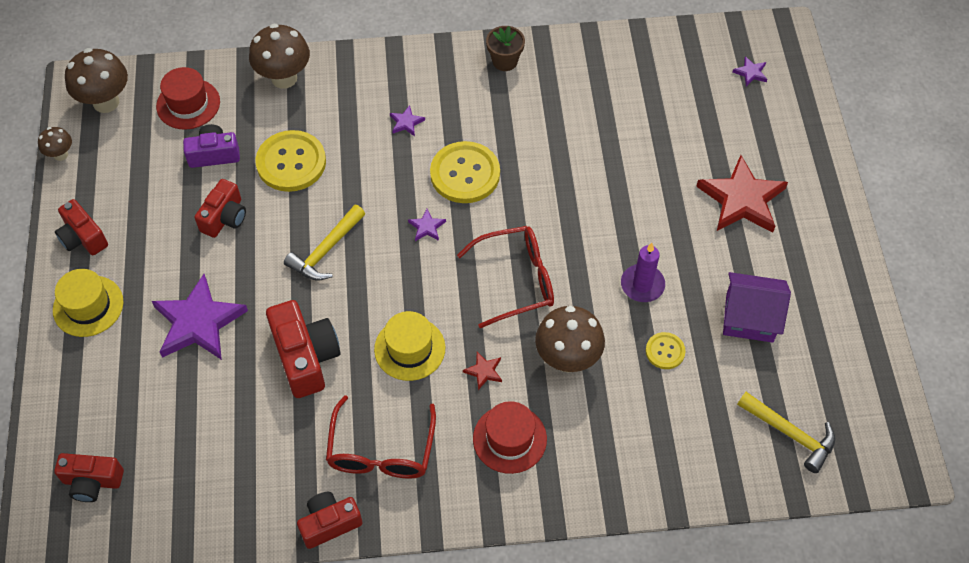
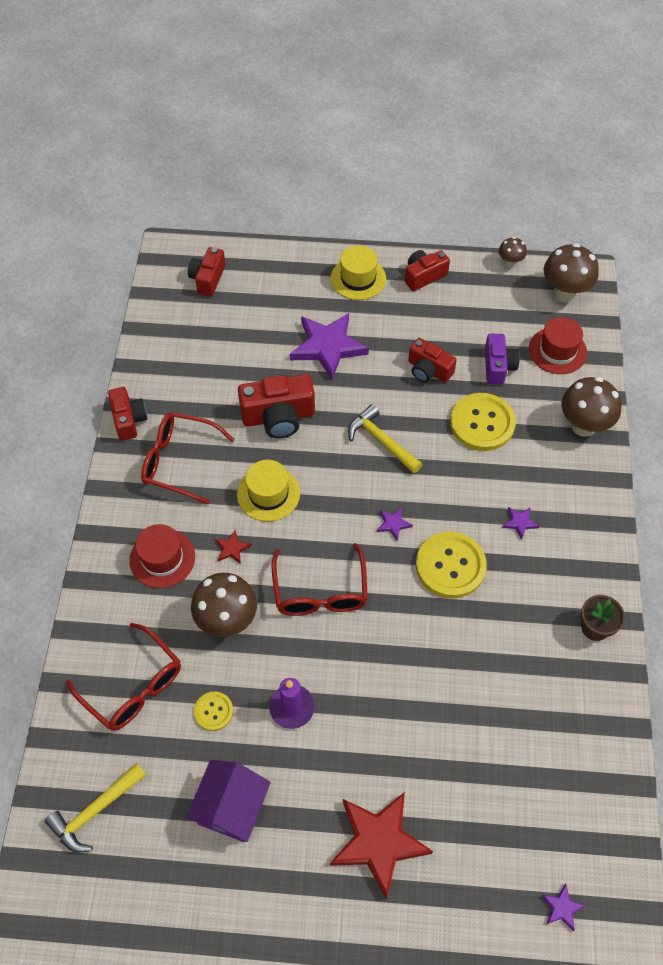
camera: 100 degrees right, 0 degrees up
none -> red glasses [66,623,181,731]

